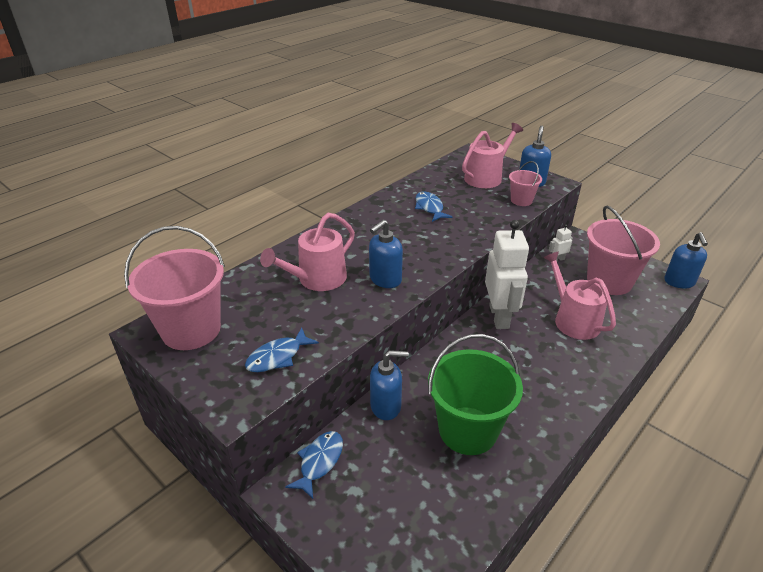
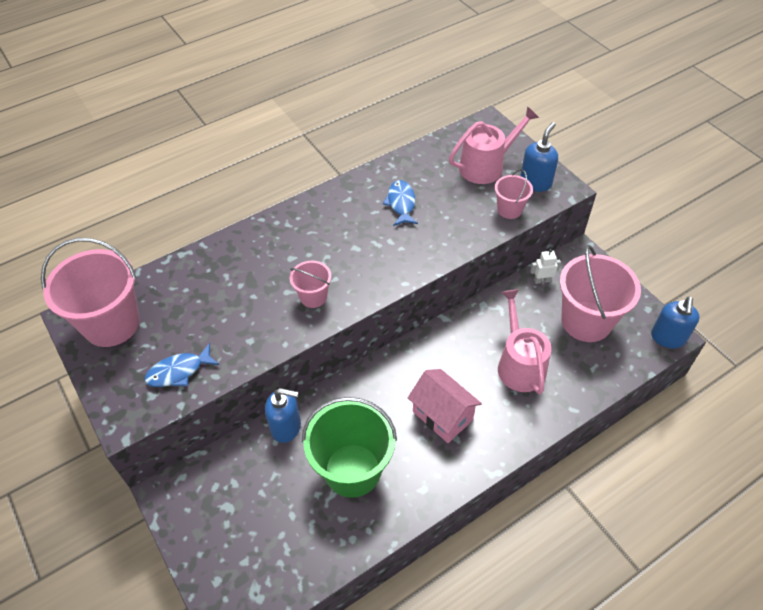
camera: 15 degrees right, 15 degrees up
pink watering can [260,213,355,291] -> none
blue fish [286,431,343,499] -> none
blue soap dispenser [369,220,403,288] -> pink bucket [290,261,331,308]
white robot [485,220,529,329] -> none
none -> pink house [408,369,482,443]

